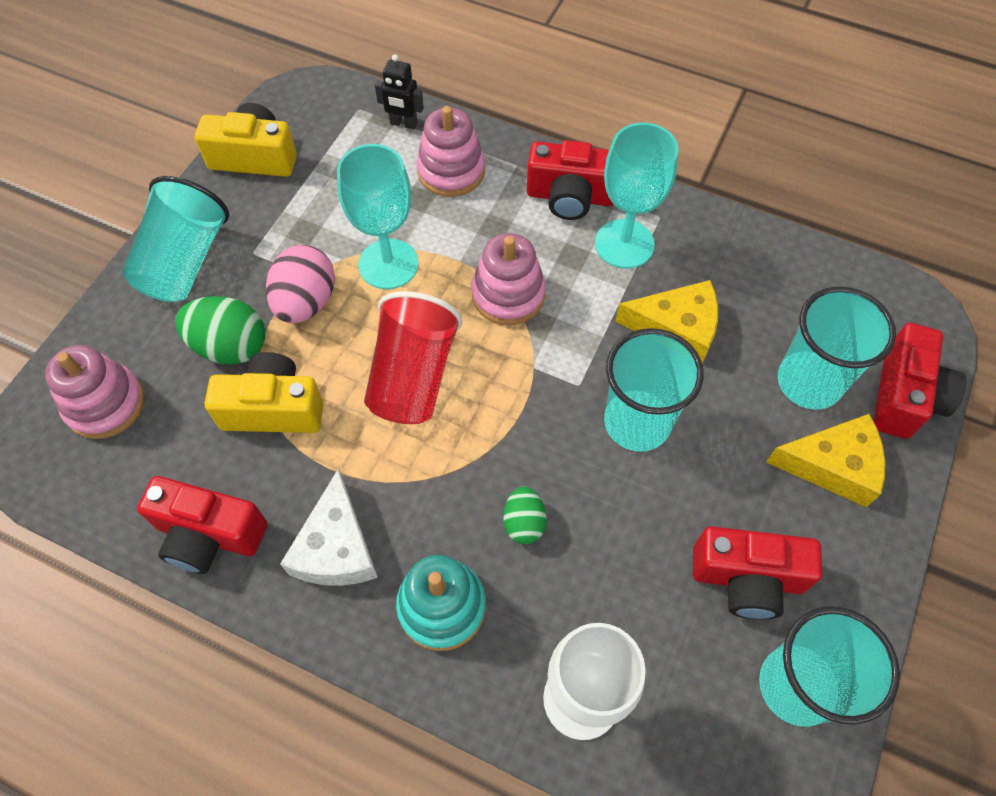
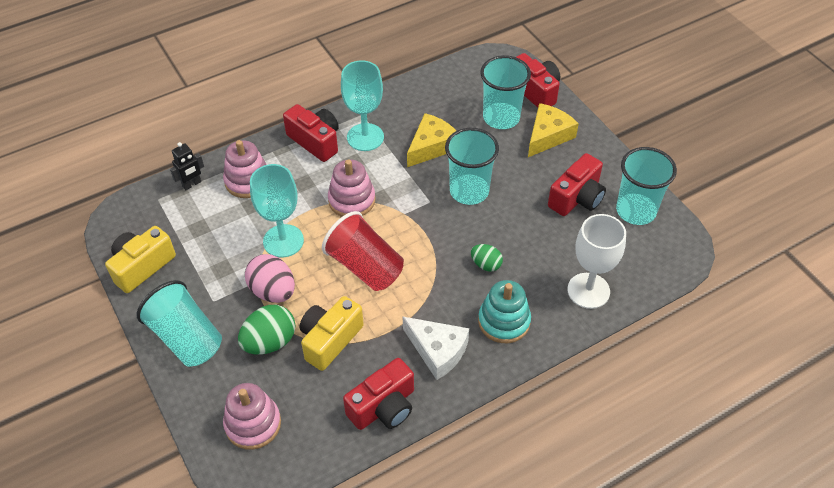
camera: 55 degrees left, 10 degrees down
red camera [527,140,613,220] -> red camera turned 90 degrees counterclockwise [283,104,339,162]

